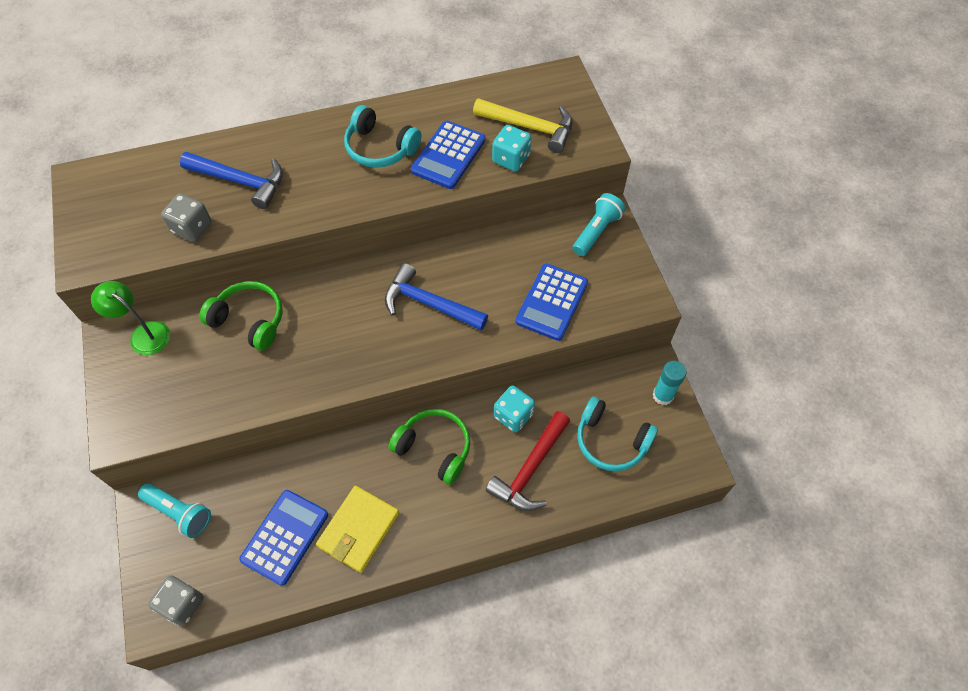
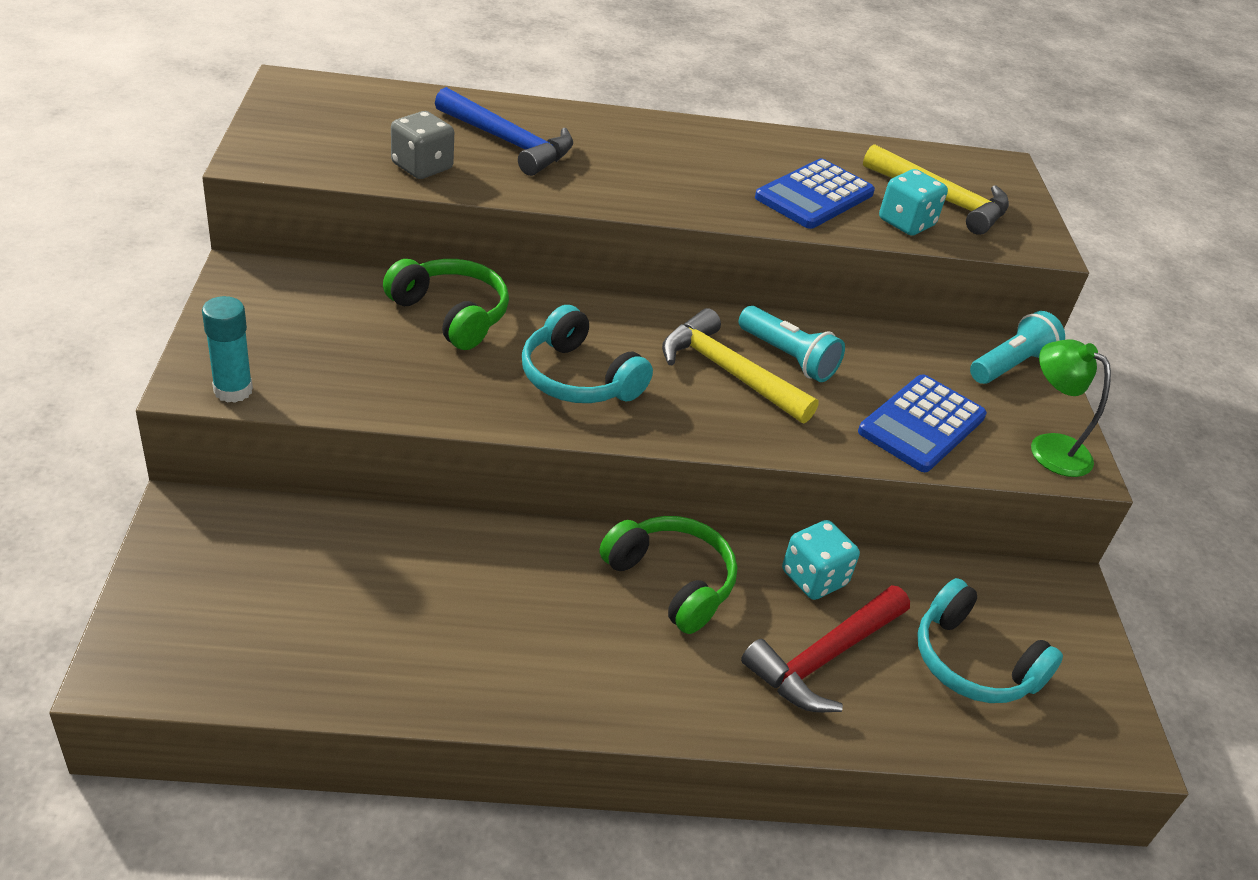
camera: 10 degrees right, 20 degrees down
green lamp [91,281,170,355] -> green lamp moved to [1031,340,1111,477]
turquoise flashlight [138,483,211,538] -> turquoise flashlight moved to [739,306,845,382]
grey dice [148,575,204,626] -> none
blue calculator [239,490,328,586] -> none
yellow wallet [316,486,399,573] -> none
turquoise headphones [344,105,421,168] -> turquoise headphones moved to [522,305,653,403]
blue hammer [385,263,488,331] -> yellow hammer [662,308,819,424]
turquoise glue stick [653,361,687,405] -> turquoise glue stick moved to [202,296,253,403]

